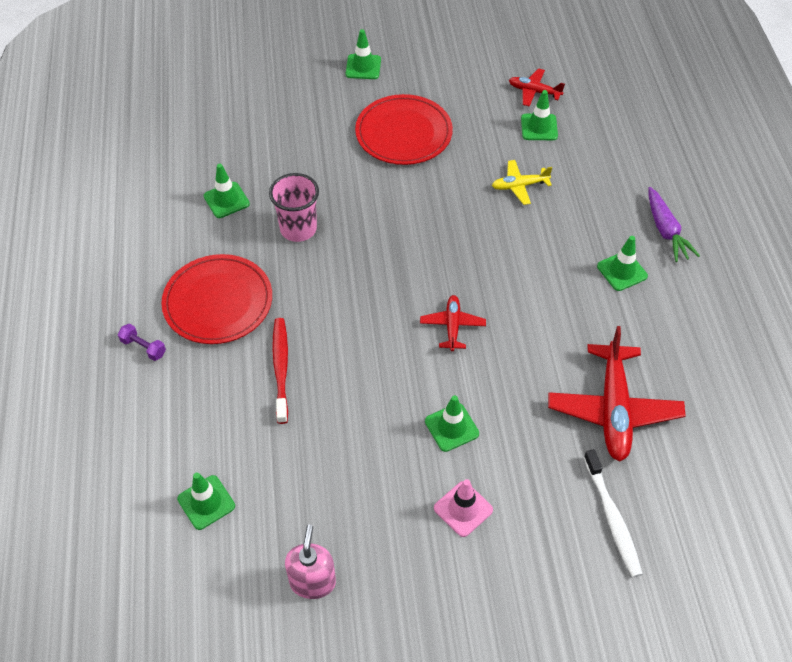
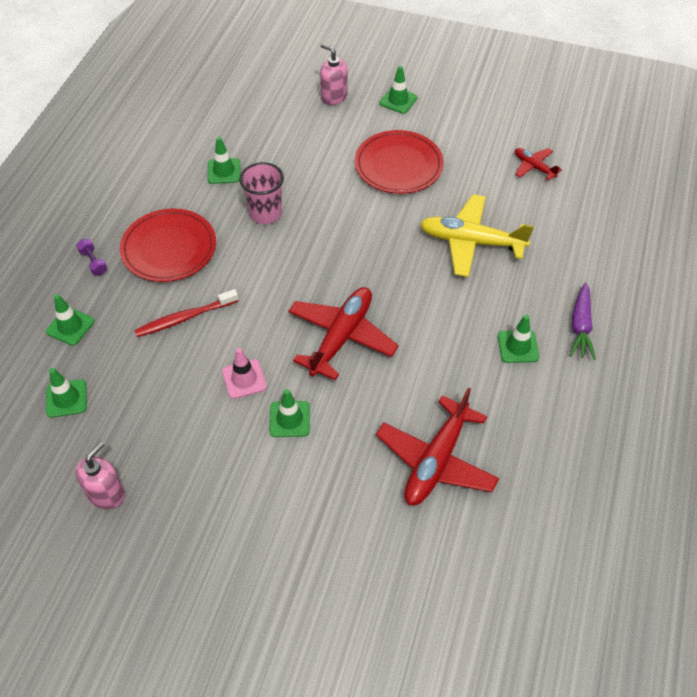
camera: 25 degrees right, 0 degrees up
red toothbrush [272,318,288,424] -> red toothbrush turned 135 degrees counterclockwise [134,289,238,337]
red plane [420,295,486,351] -> red plane [288,287,399,380], size x1.93
pink traffic cone [434,479,493,537] -> pink traffic cone moved to [222,348,267,399]
yellow plane [492,160,552,205] -> yellow plane [420,194,534,277], size x1.93
green traffic cone [521,90,558,140] -> green traffic cone moved to [46,294,94,346]
white toothbrush [584,449,643,577] -> none
none -> pink soap dispenser [320,43,348,105]

